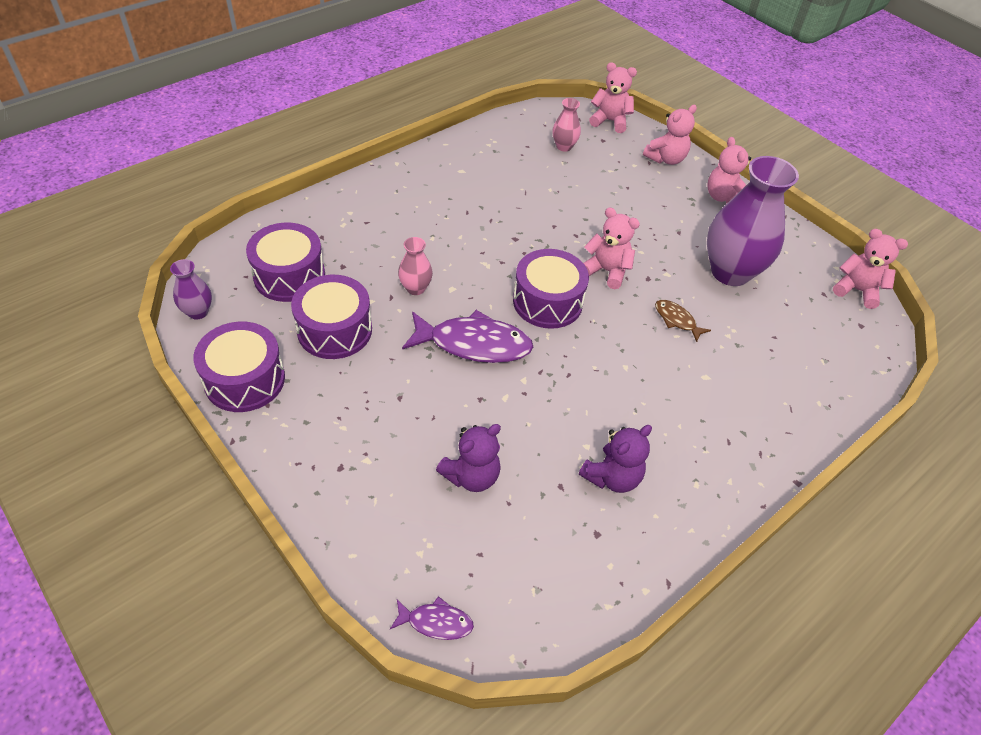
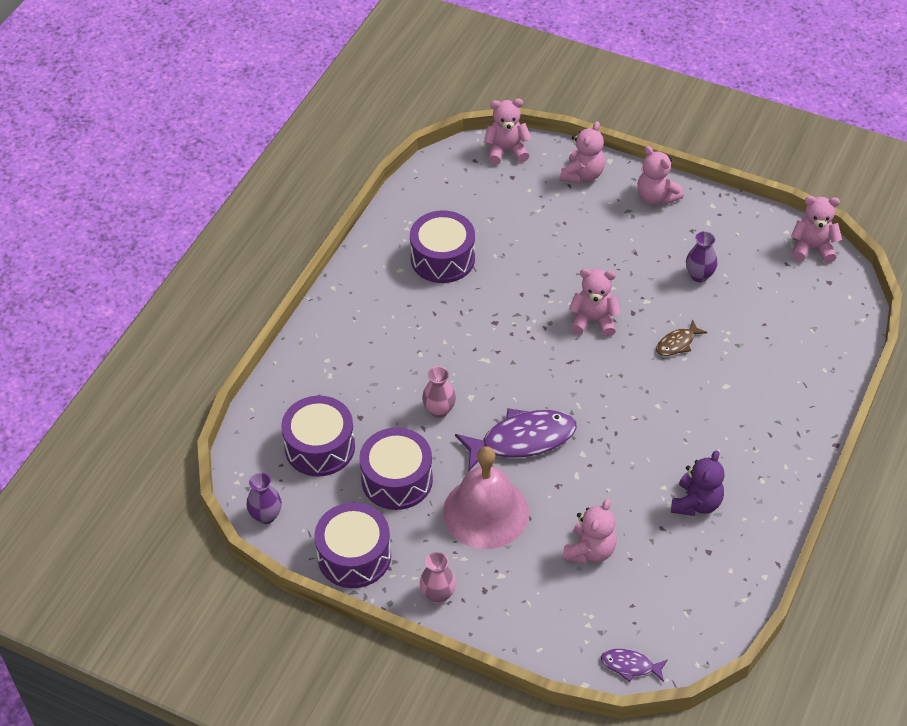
camera: 20 degrees left, 0 degrees up
purple fish [390,596,474,640] -> purple fish turned 150 degrees counterclockwise [601,649,668,682]
purple teddy bear [436,424,501,492] -> pink teddy bear [562,499,617,564]
purple drum [513,249,589,329] -> purple drum moved to [410,211,475,283]
pink vase [552,98,581,152] -> pink vase moved to [420,552,456,604]
brown fish [655,300,711,342] -> brown fish turned 60 degrees counterclockwise [656,319,707,356]
purple vase [707,156,799,286] -> purple vase [686,231,717,282], size x0.46
none -> pink bell [443,446,529,549]

